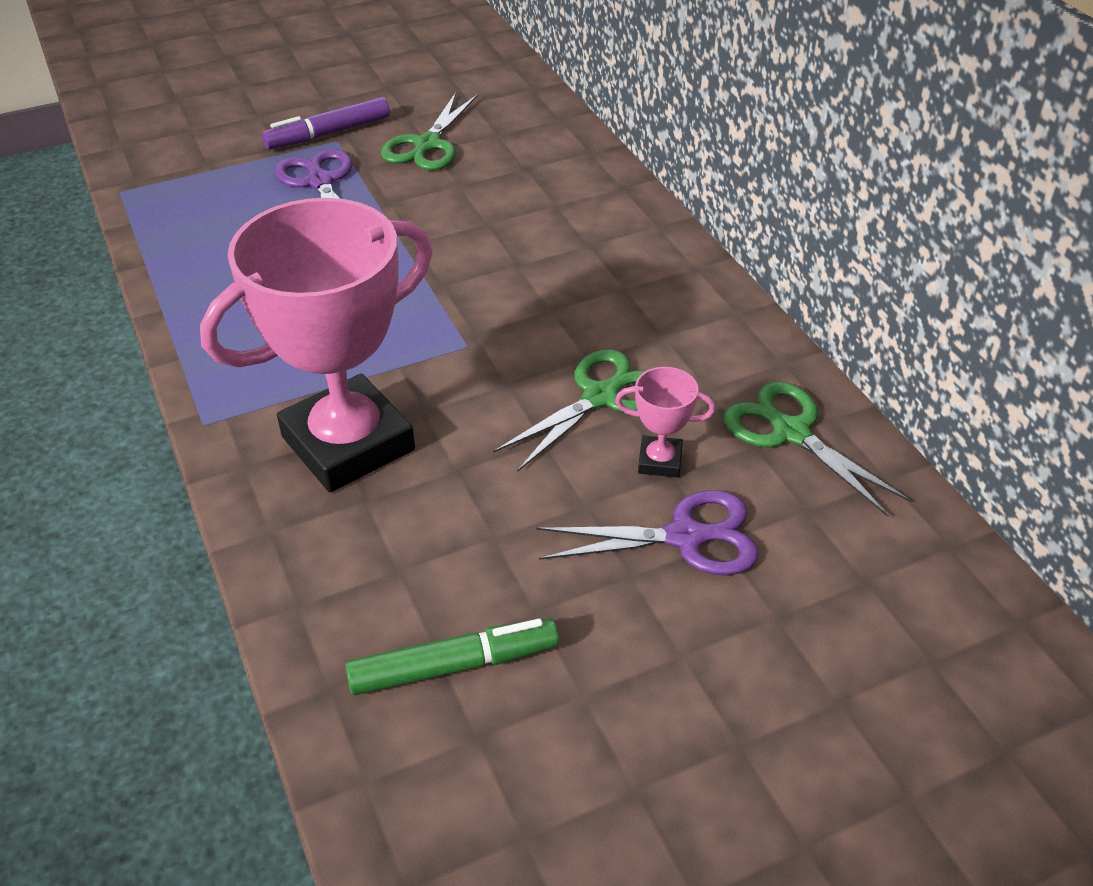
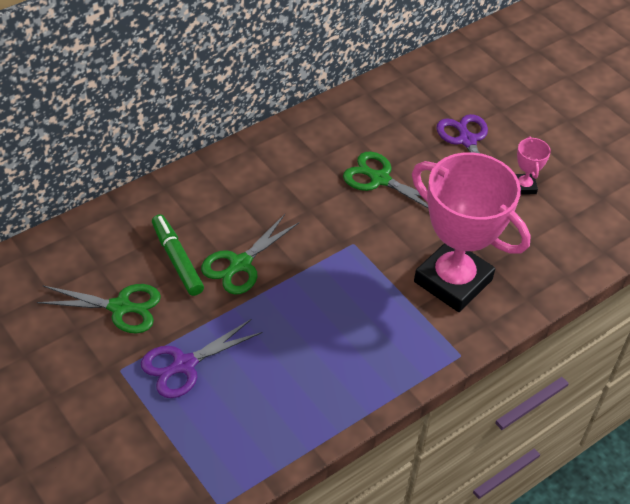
camera: 105 degrees left, 5 degrees up
purple marker [262,97,390,149] -> none
green marker [345,618,559,695] -> green marker moved to [152,214,204,296]
pink trophy [615,367,715,478] -> pink trophy moved to [516,136,551,195]
green scissors [724,381,912,517] -> green scissors moved to [201,214,300,295]

